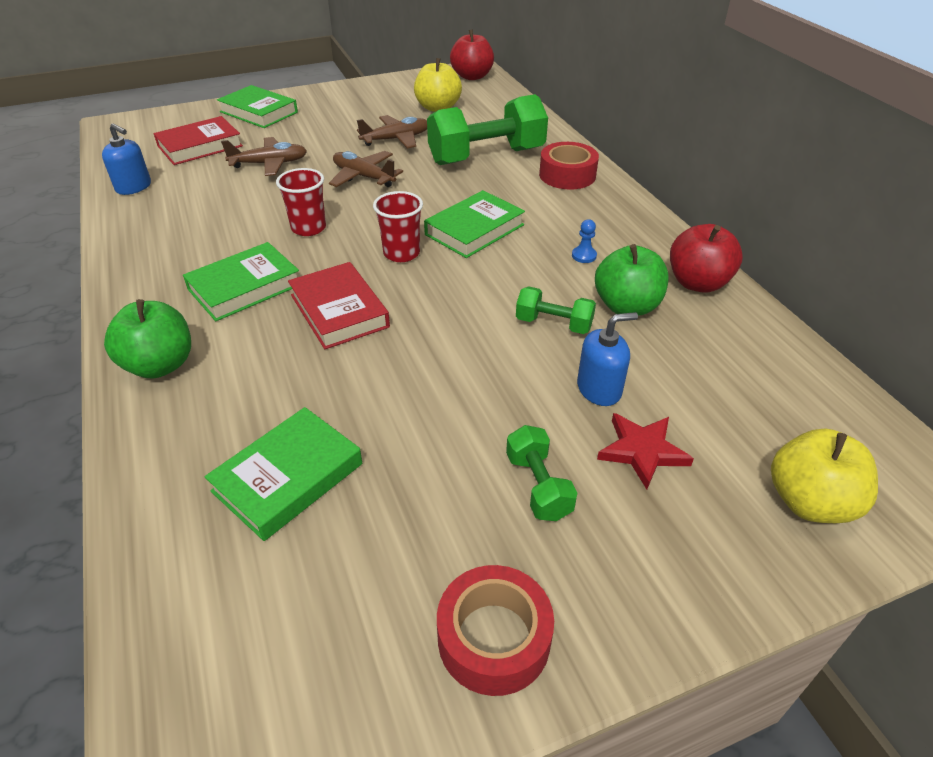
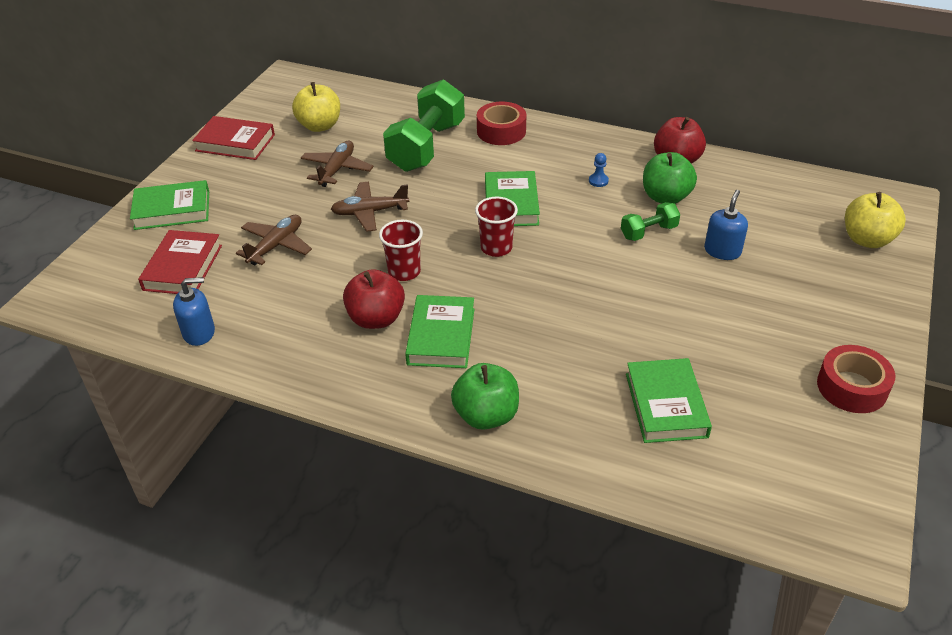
camera: 45 degrees left, 0 degrees up
red book [288,262,390,349] -> red book moved to [192,116,275,160]
red apple [450,29,494,80] -> red apple moved to [343,269,405,329]
green dumbbell [506,425,577,521] -> none
red star [597,413,694,489] -> none

